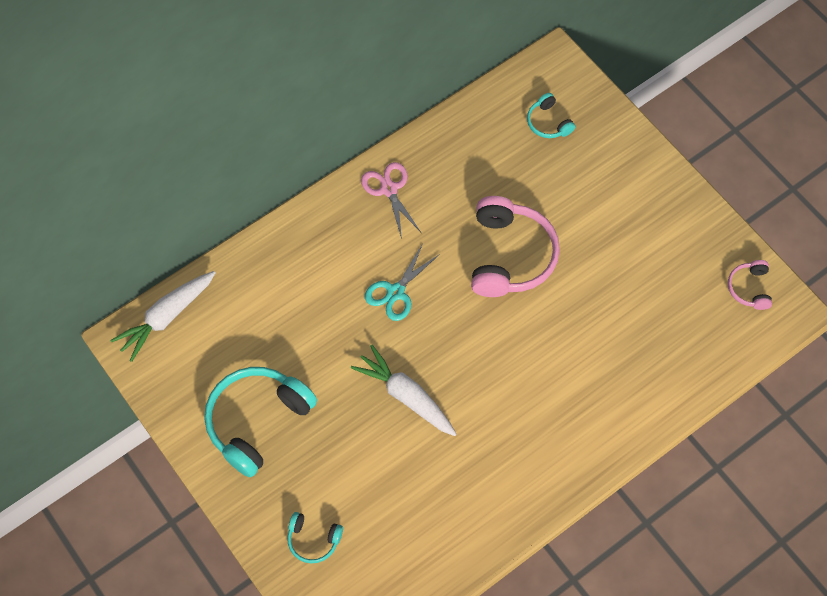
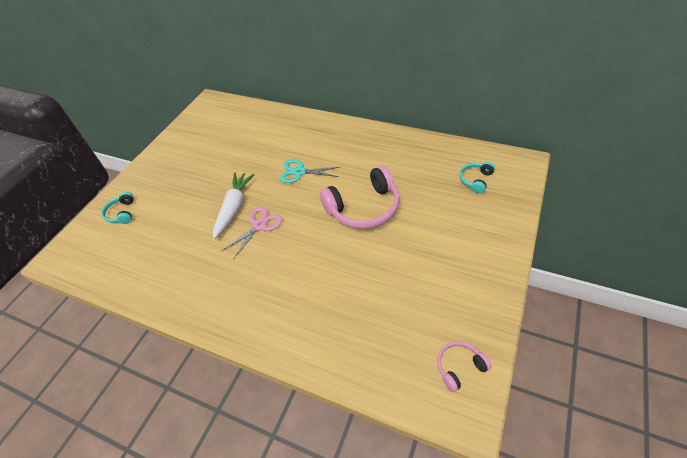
camera: 65 degrees right, 15 degrees down
white carrot [110,271,216,362] -> none
turquoise headphones [204,367,317,477] -> none
pink scissors [361,162,421,239] -> pink scissors moved to [222,207,282,259]

